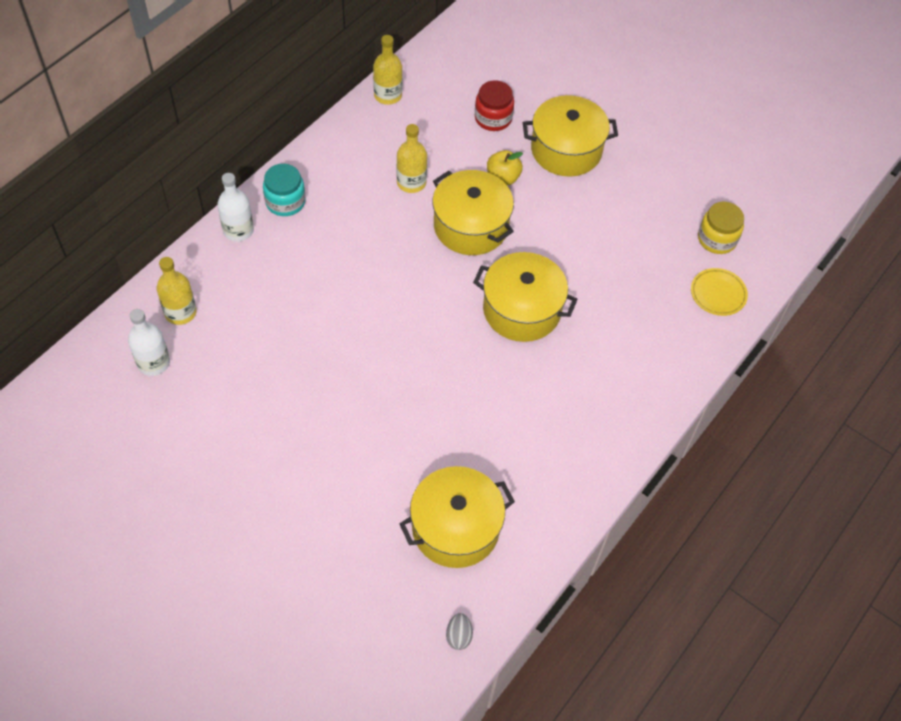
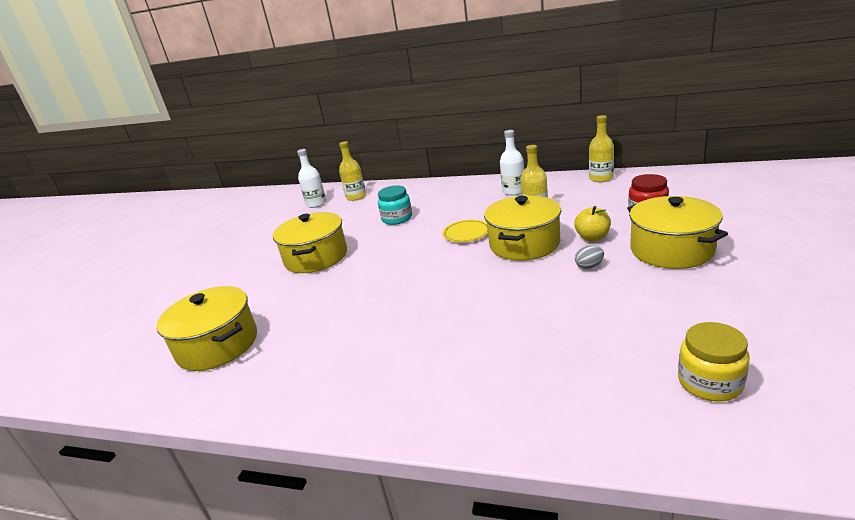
camera: 75 degrees right, 30 degrees down
white bottle [217,173,254,242] -> white bottle moved to [500,130,524,196]
turquoise jar [263,164,305,216] -> turquoise jar moved to [378,185,412,225]
grey egg [446,613,473,650] -> grey egg moved to [575,245,604,269]
yellow pot [473,252,578,342] -> yellow pot moved to [273,212,347,273]
yellow plate [691,268,748,316] -> yellow plate moved to [443,220,488,242]

